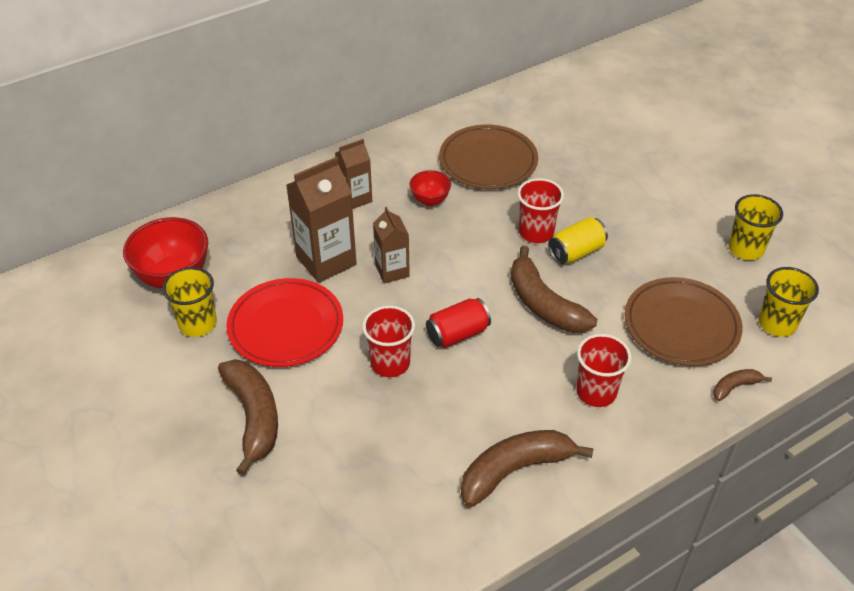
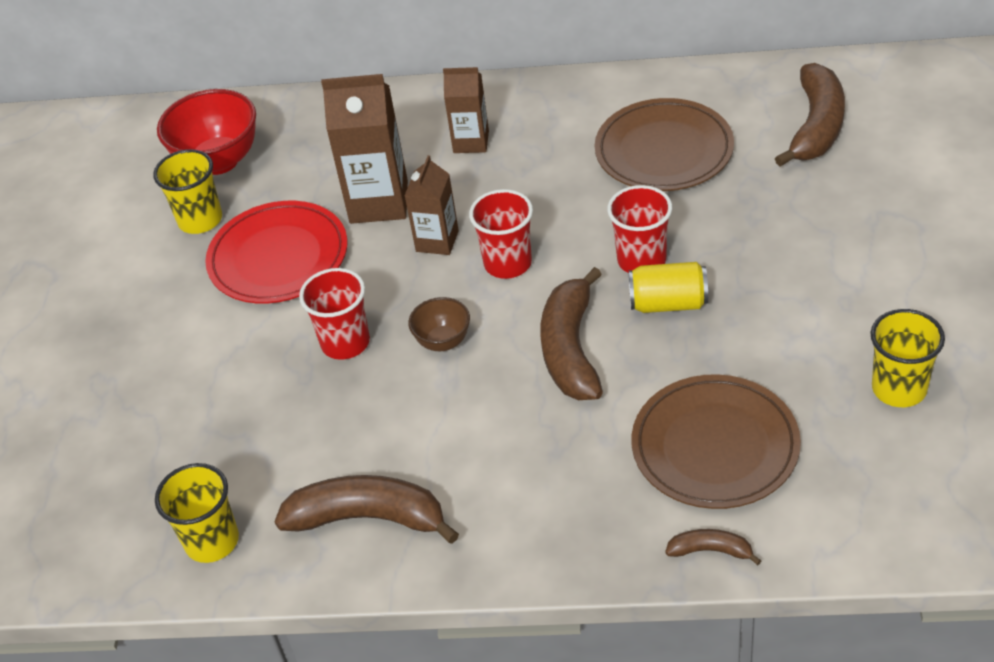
camera: 40 degrees right, 0 degrees up
brown banana [218,359,278,476] -> brown banana moved to [775,63,845,167]
red bowl [410,170,451,206] -> none
red can [426,298,491,348] -> brown bowl [408,297,470,351]
red cup [576,334,632,407] -> red cup moved to [469,189,533,279]
yellow cup [759,267,819,337] -> yellow cup moved to [155,463,239,563]

